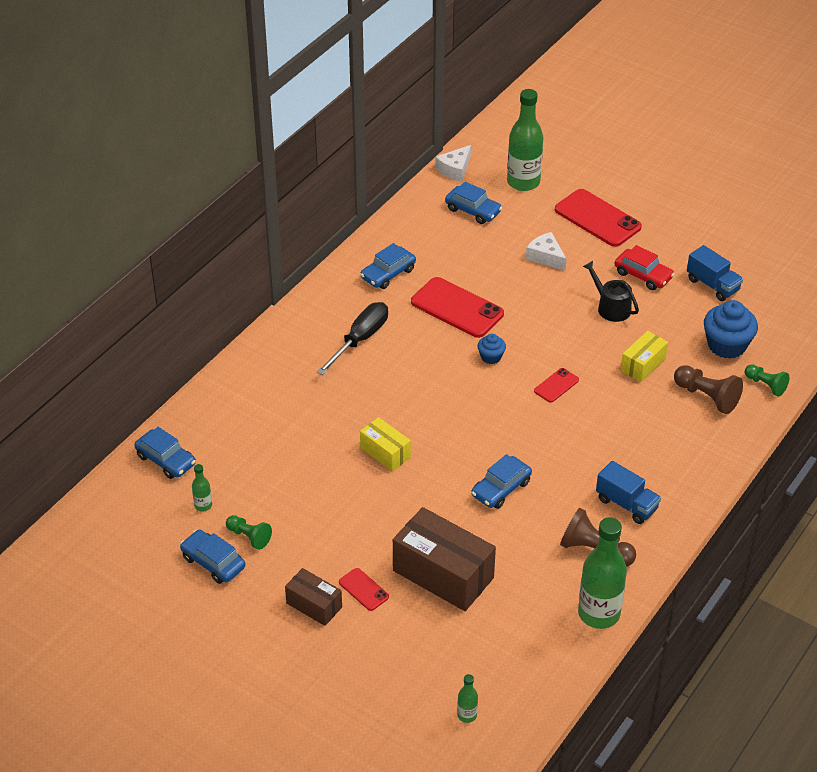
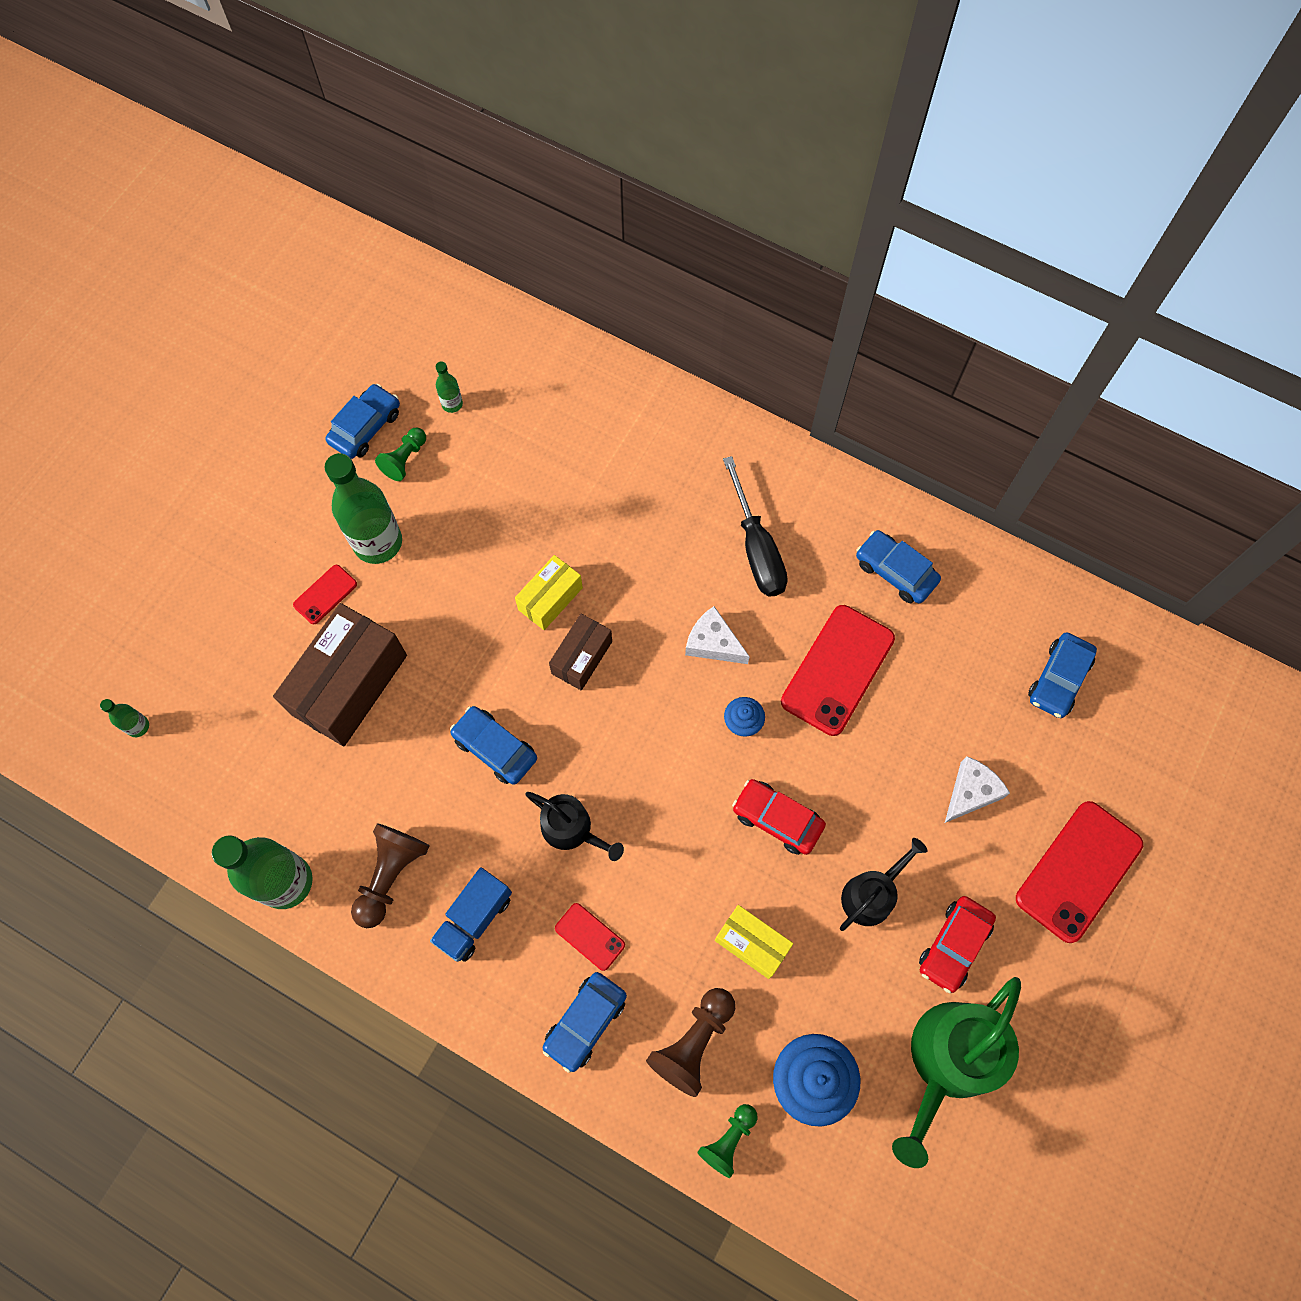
camera: 85 degrees right, 25 degrees up
blue car [134,427,196,479] -> blue car moved to [543,972,627,1073]
brown box [285,568,342,626] -> brown box moved to [549,614,612,691]
black screwdriver [316,302,388,375] -> black screwdriver turned 45 degrees clockwise [723,456,788,597]
white cheese [435,145,471,181] -> white cheese moved to [685,606,750,664]
green bottle [507,89,543,191] -> green bottle moved to [324,453,402,564]
red phone [534,368,579,403] -> red phone moved to [555,903,625,971]
blue truck [687,245,743,301] -> green watering can [892,977,1021,1168]
none -> black watering can [525,792,624,861]
none -> red car [732,779,826,855]

